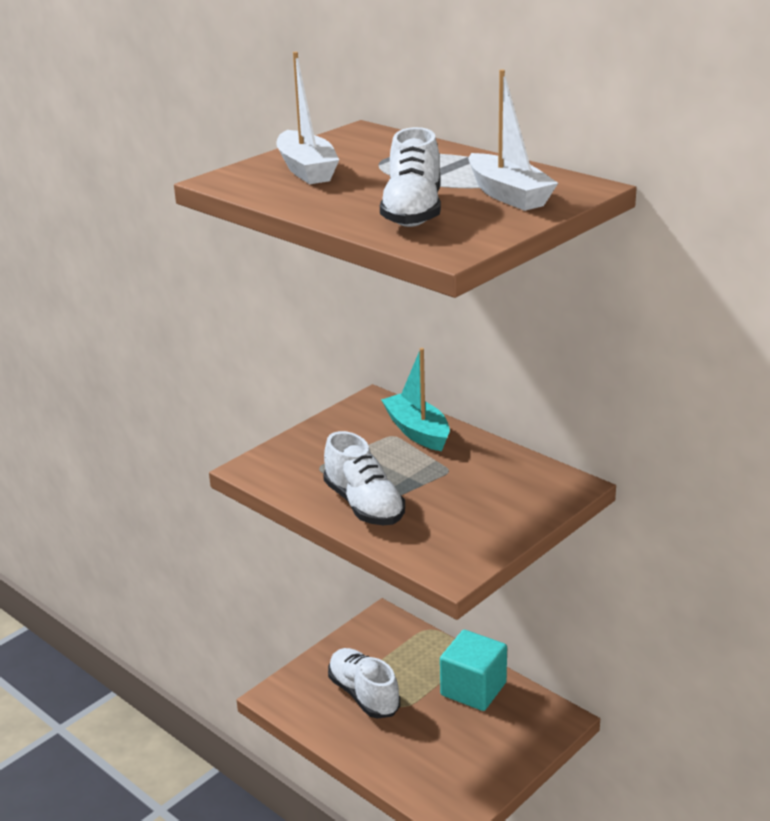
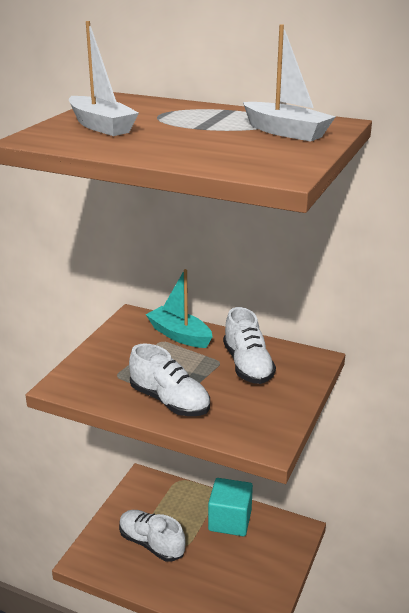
camera: 20 degrees left, 0 degrees up
white shoe [380,127,441,227] -> white shoe moved to [223,307,276,384]

